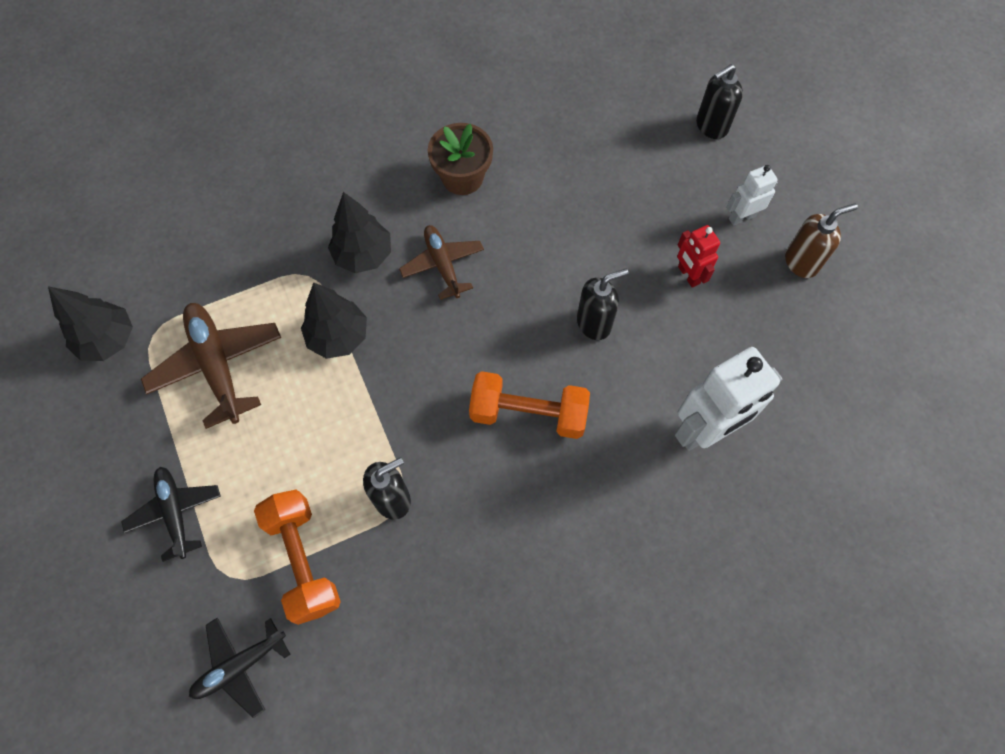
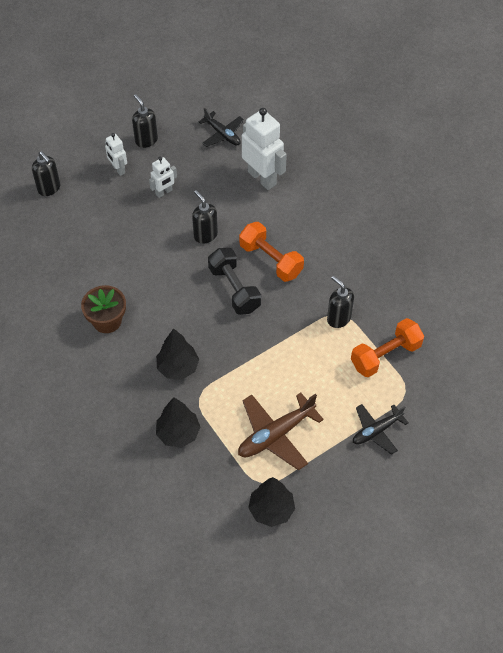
camera: 100 degrees left, 10 degrees down
black plane [189,618,291,718] -> black plane moved to [198,108,244,147]
black tree [301,282,367,359] -> black tree moved to [156,397,200,448]
brown plane [399,225,484,300] -> none
orange dumbbell [469,371,590,439] -> orange dumbbell turned 45 degrees counterclockwise [239,222,304,282]
red robot [677,225,720,288] -> white robot [149,157,177,198]
brown soap dispenser [785,203,858,278] -> black soap dispenser [132,94,158,148]
none -> black dumbbell [208,248,261,315]

